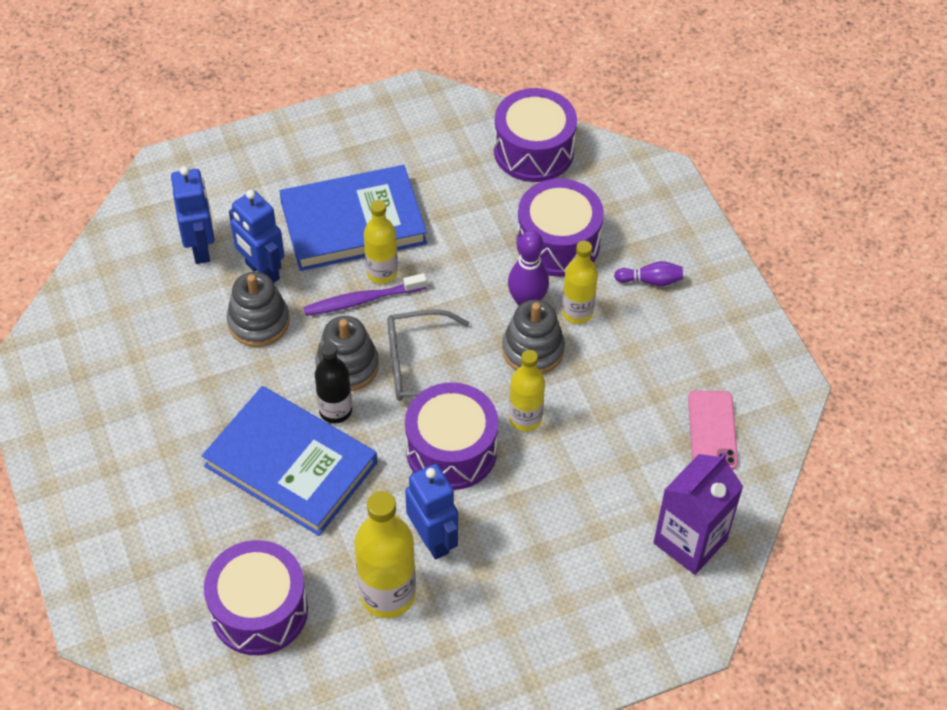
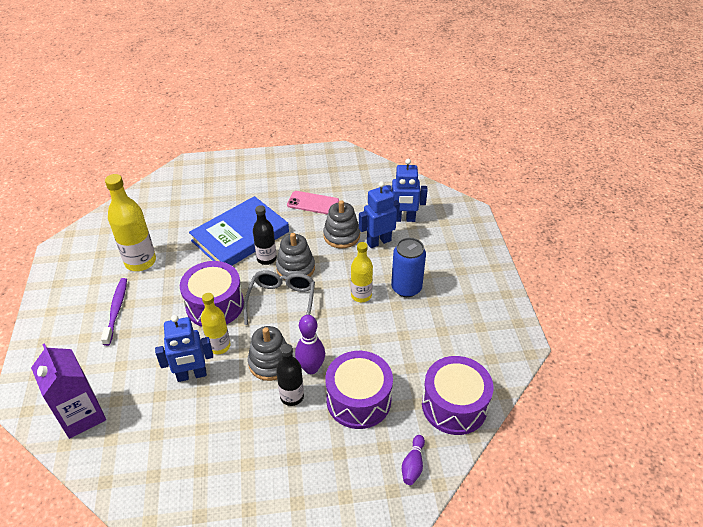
camera: 105 degrees right, 10 degrees down
purple drum [204,540,308,655] -> none
blue book [279,165,427,271] -> blue can [391,238,426,297]
purple toothbrush [303,273,427,316] -> purple toothbrush moved to [101,278,127,346]
blue robot [405,464,458,560] -> blue robot moved to [155,315,213,382]
yellow bottle [562,241,598,324] -> black bottle [276,344,304,406]
purple bowling pin [614,261,683,286] -> purple bowling pin moved to [402,435,425,485]
pink phone [688,391,738,470] -> pink phone moved to [287,191,339,215]

